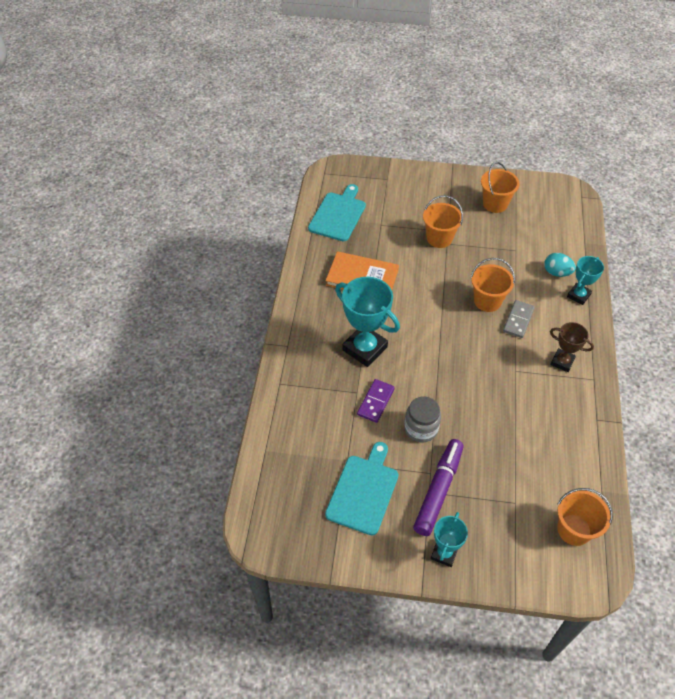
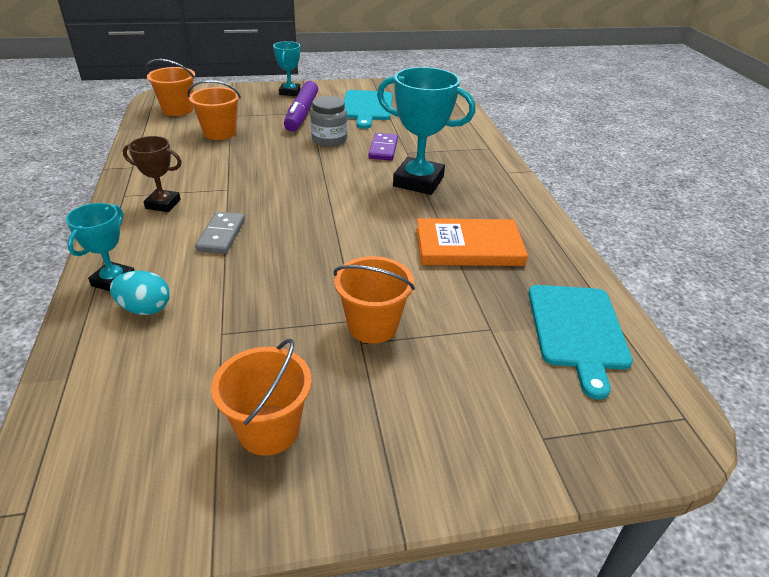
camera: 160 degrees right, 15 degrees down
orange bucket [471,258,515,312] -> orange bucket moved to [187,80,241,140]

